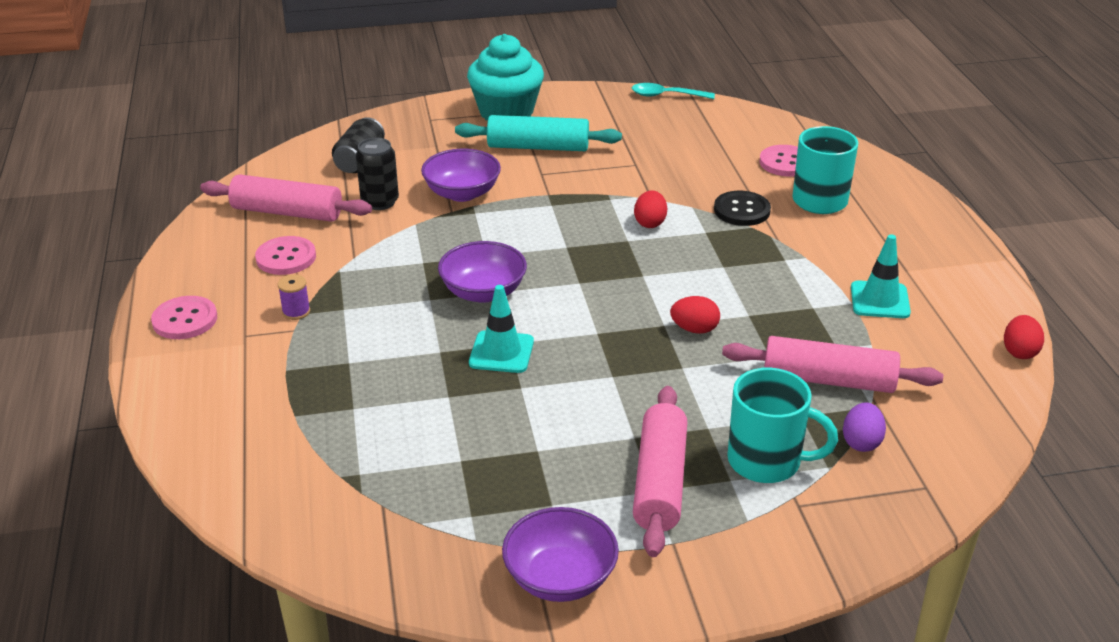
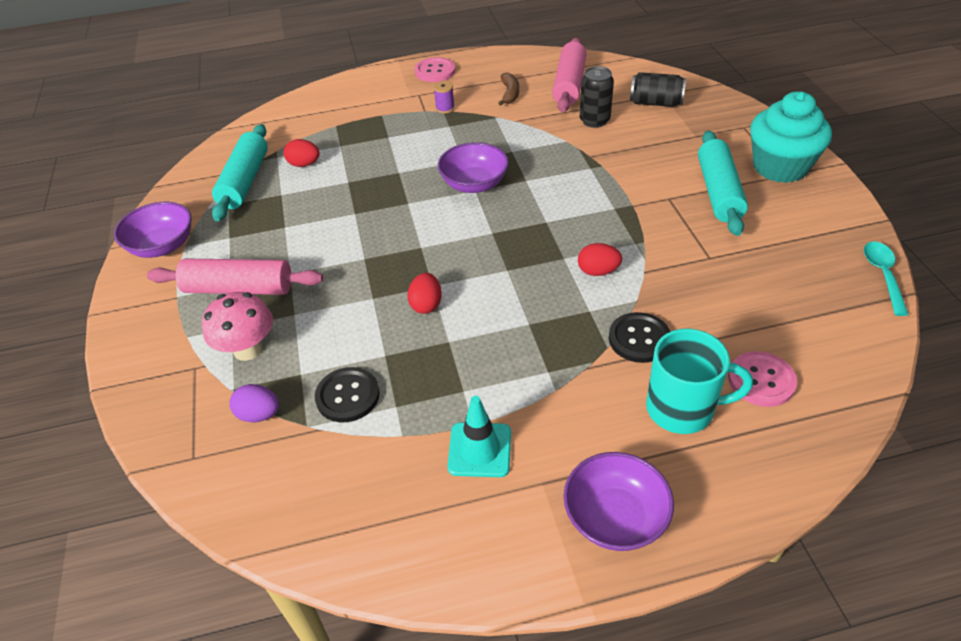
camera: 90 degrees right, 10 degrees up
pink button [255,236,316,275] -> brown banana [498,72,519,106]
purple bowl [421,149,501,202] -> purple bowl moved to [564,452,674,551]
turquoise traffic cone [469,285,534,373] -> none
pink rolling pin [722,336,943,393] -> black button [315,367,380,422]
turquoise mug [727,368,838,483] -> pink mushroom [202,292,273,361]
red egg [1004,315,1044,359] -> red egg moved to [284,139,320,167]
none -> turquoise rolling pin [212,124,268,221]

